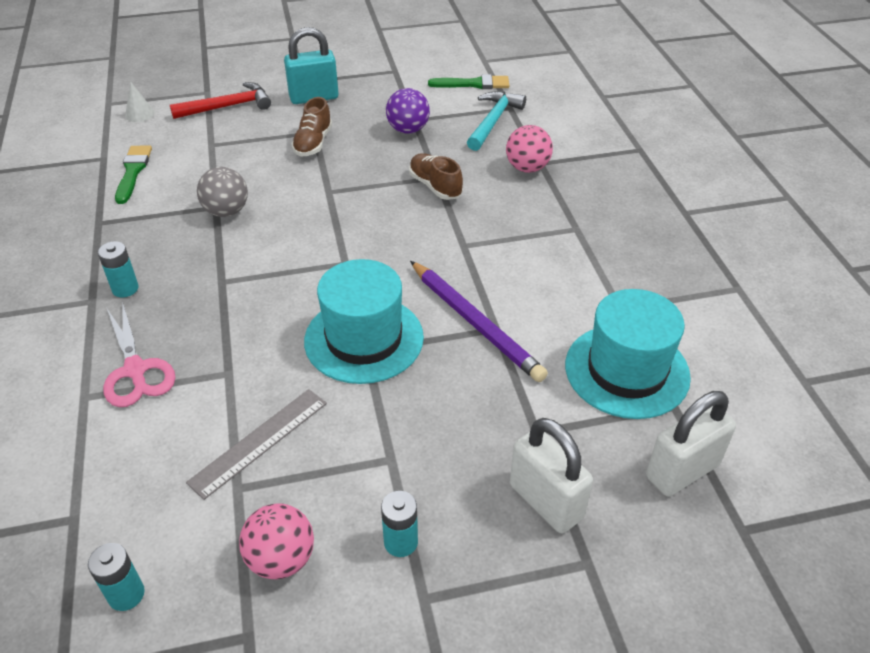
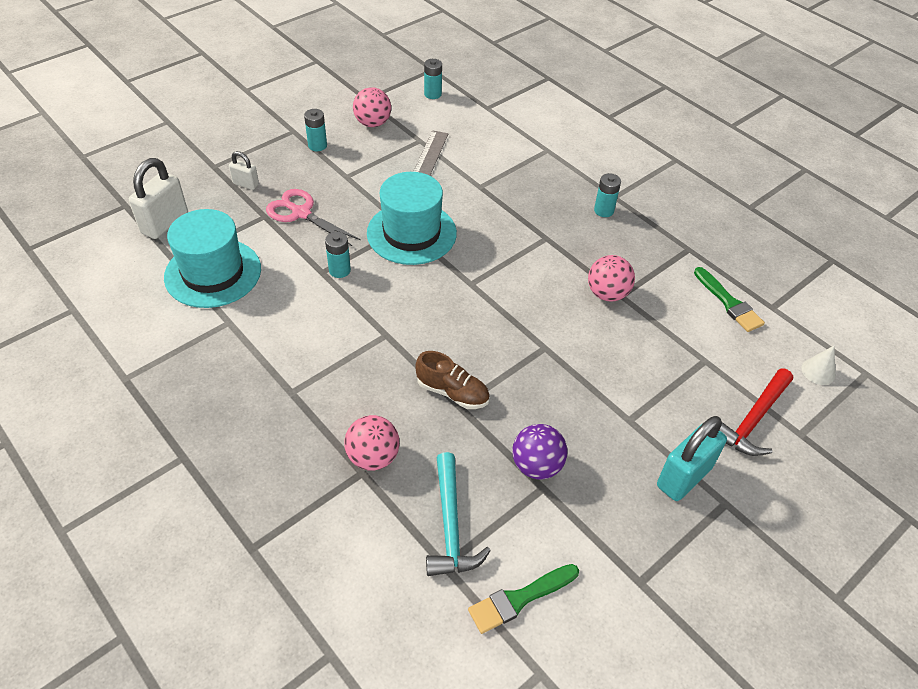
camera: 150 degrees right, 5 degrees up
pink scissors [103,302,176,407] -> pink scissors moved to [266,189,361,246]
grey ball [197,167,248,217] -> pink ball [588,255,635,302]
brown shoe [291,97,332,156] -> none
purple pencil [410,261,548,382] -> turquoise battery [325,232,351,278]
white padlock [510,418,593,533] -> white padlock [229,151,259,190], size x0.54

